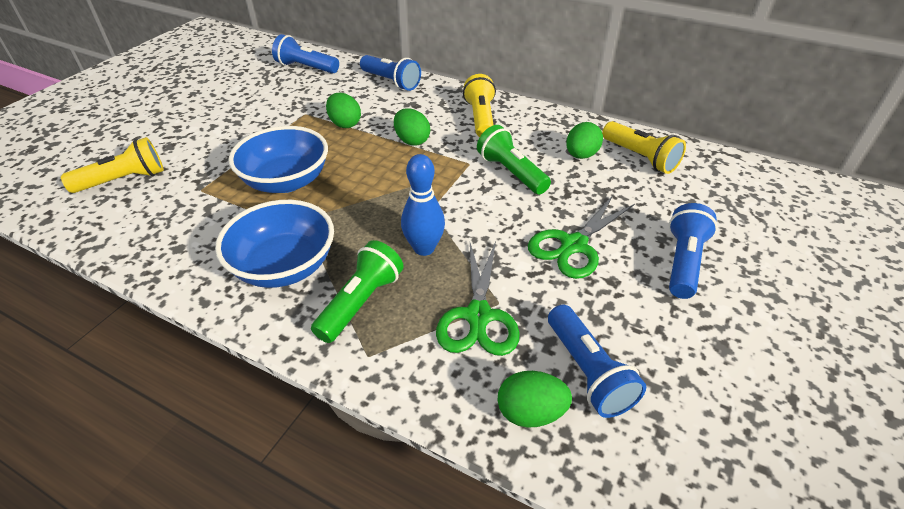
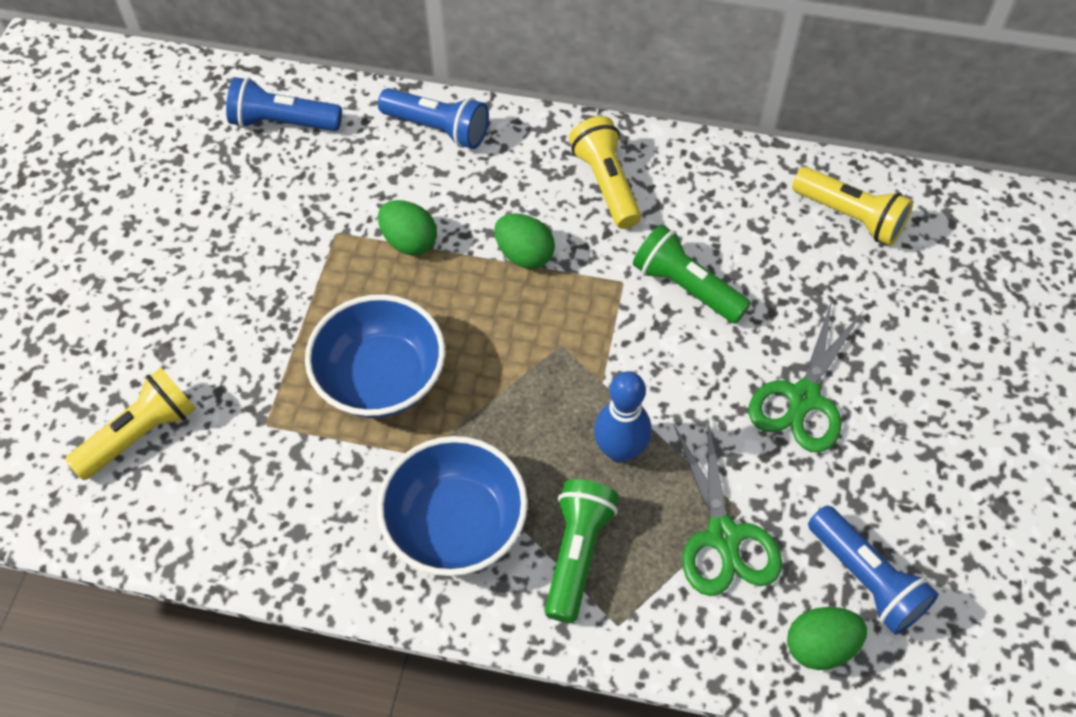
camera: 15 degrees left, 15 degrees up
green egg [566,122,603,159] -> none
blue flashlight [669,203,718,299] -> none

